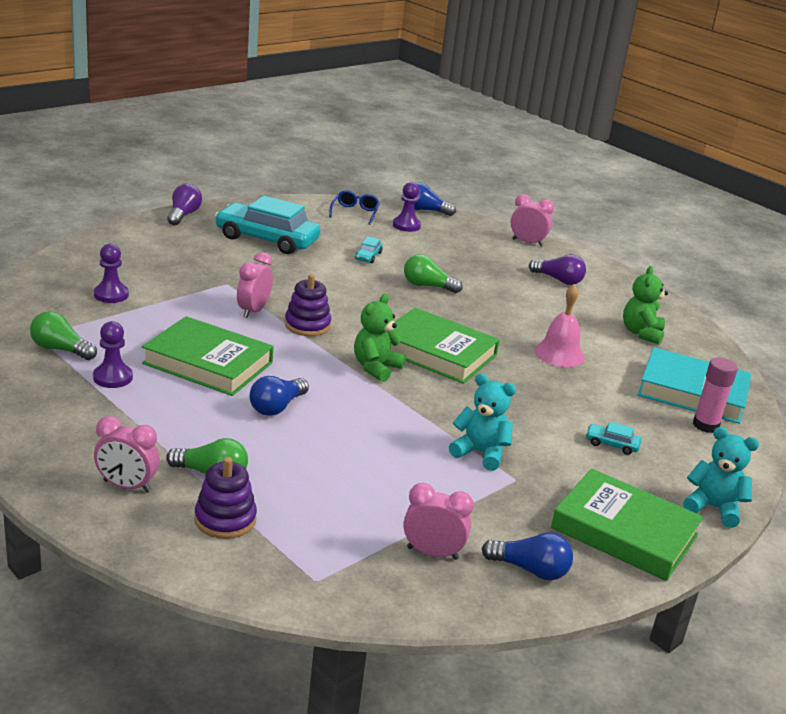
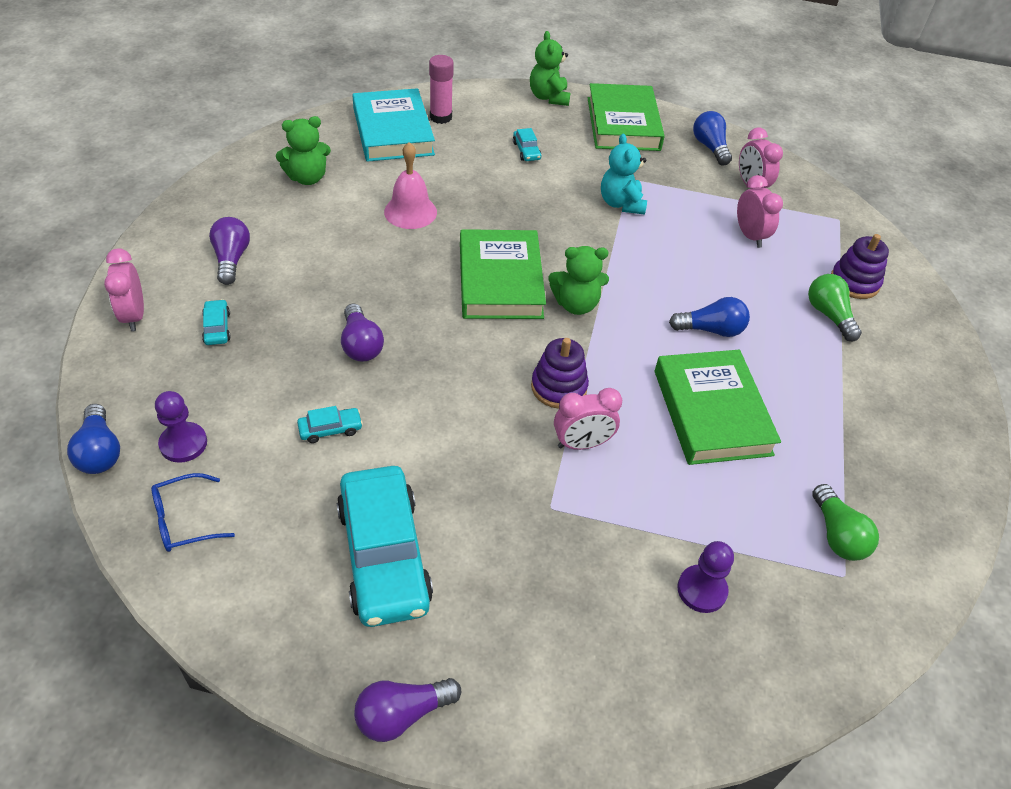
camera: 125 degrees left, 20 degrees up
purple pawn [93,321,133,388] -> none
pink clock [94,416,160,493] -> pink clock moved to [737,175,783,248]
green light bulb [404,254,462,293] -> purple light bulb [341,304,384,361]
turquoise teddy bear [683,427,759,528] -> green teddy bear [530,31,571,106]
none -> turquoise car [202,299,231,345]

